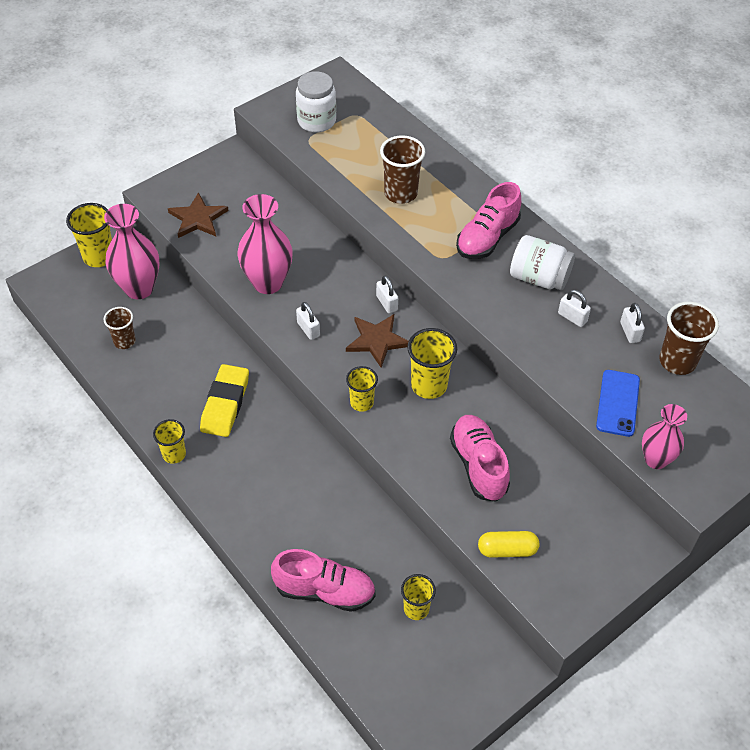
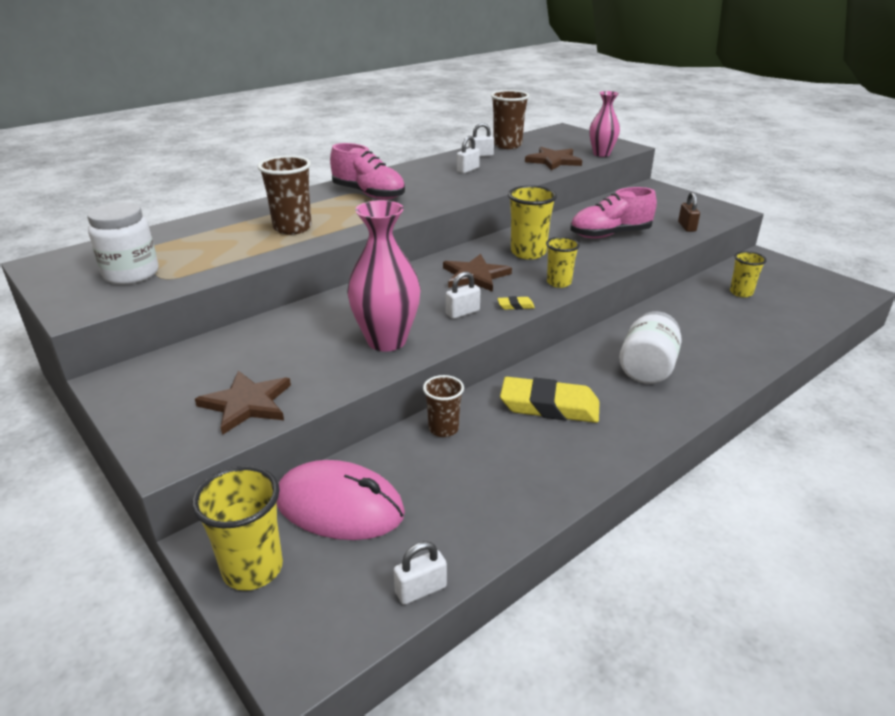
camera: 90 degrees left, 20 degrees down
pink vase [104,204,159,299] -> pink mouse [277,460,405,540]
brown cup [104,307,136,349] -> brown cup moved to [423,375,464,437]
yellow cup [153,419,186,464] -> none
pink shoe [271,549,376,612] -> none
white padlock [376,276,398,313] -> white padlock moved to [394,541,447,605]
yellow capsule [478,531,539,558] -> brown padlock [678,192,700,232]
white jar [510,235,575,290] -> white jar moved to [619,311,682,384]
blue phone [596,370,640,437] -> brown star [525,147,582,171]
none -> yellow eraser [497,296,535,310]

